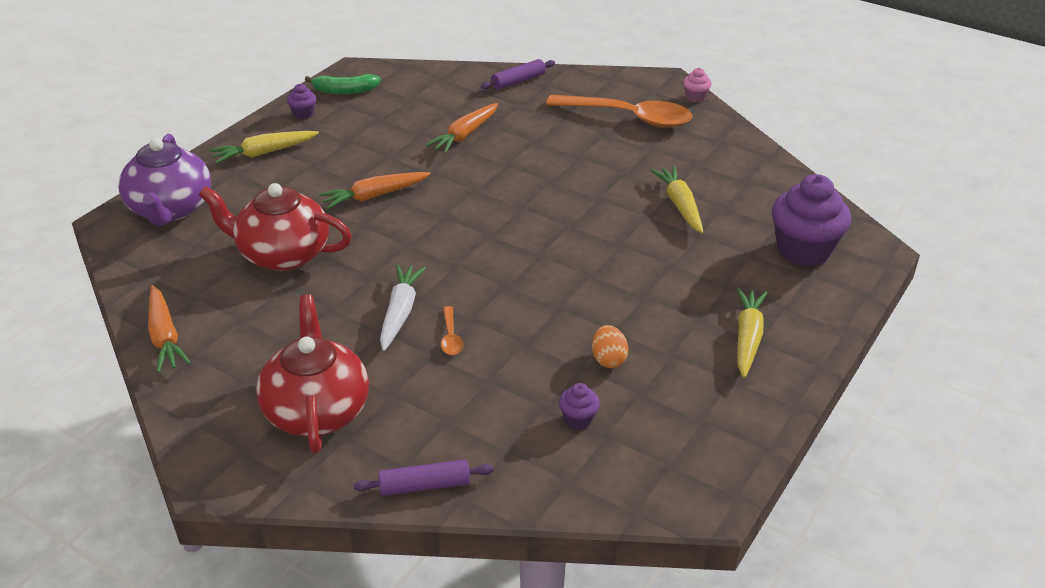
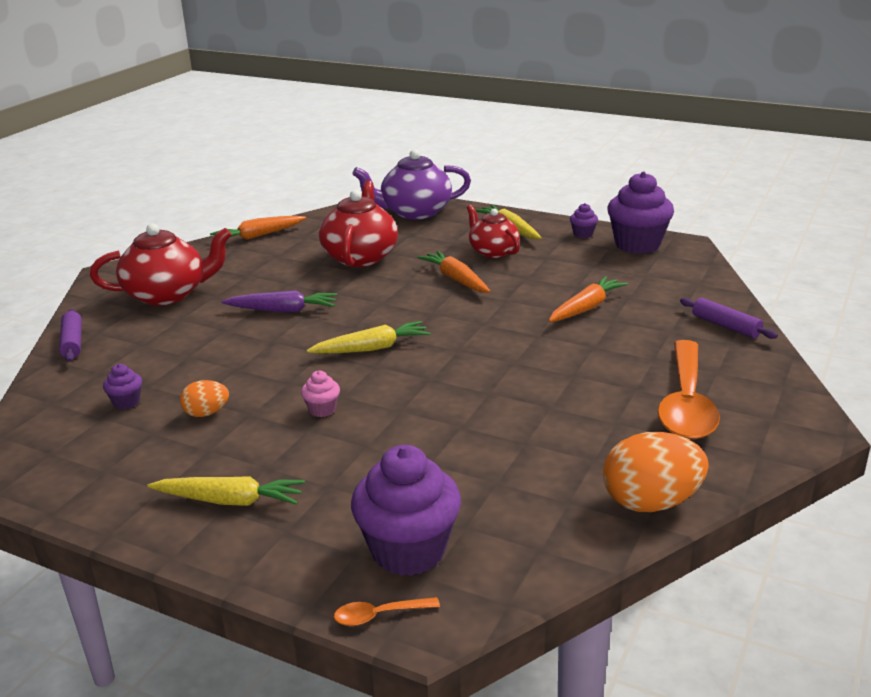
camera: 85 degrees right, 10 degrees down
green banana [305,74,381,94] -> purple cupcake [607,172,674,254]
white carrot [380,264,426,351] -> purple carrot [221,290,337,312]
orange carrot [425,103,498,153] -> orange carrot turned 105 degrees clockwise [548,276,628,322]
orange spoon [441,306,463,355] -> orange spoon moved to [334,597,440,626]
yellow carrot [650,166,704,234] -> yellow carrot moved to [306,321,431,354]
pink cupcake [683,68,712,102] -> pink cupcake moved to [301,371,340,417]
none -> red teapot [467,205,520,258]
none -> orange egg [603,432,709,512]

